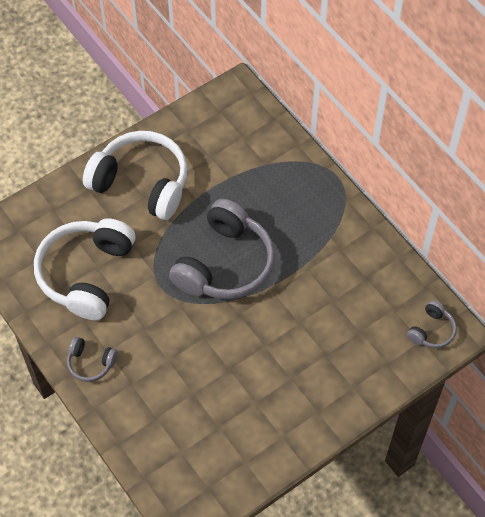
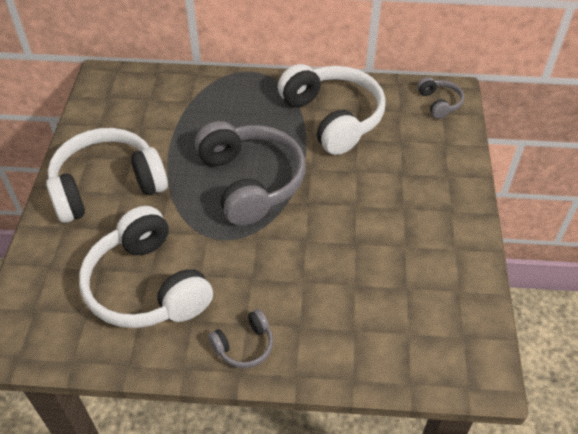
camera: 50 degrees left, 10 degrees down
none -> white headphones [278,64,386,155]

